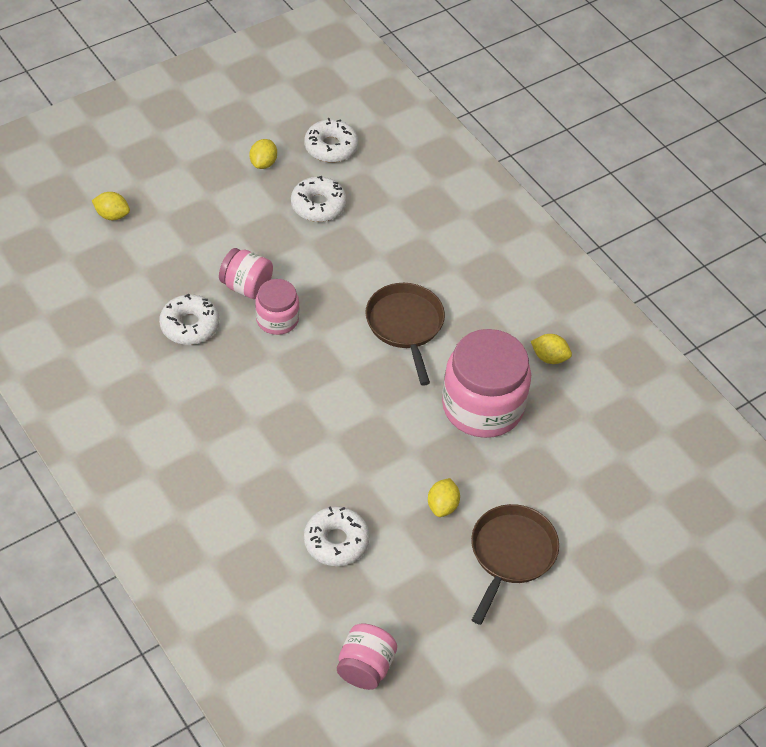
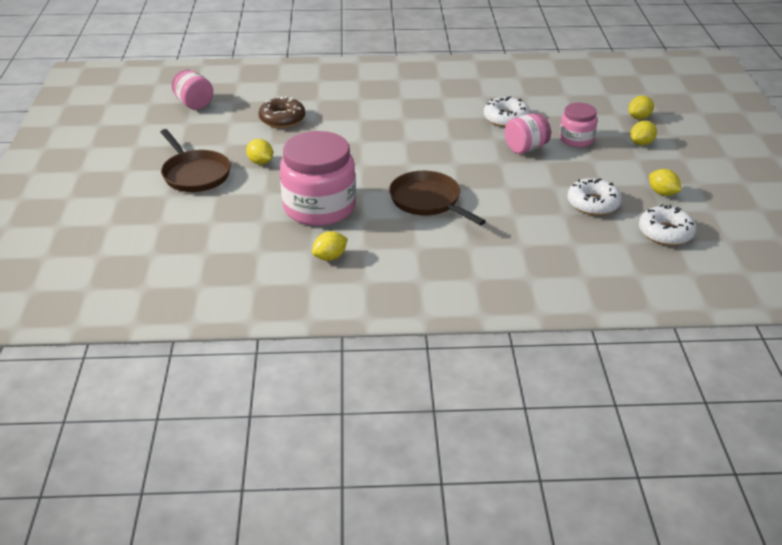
camera: 125 degrees right, 15 degrees down
pink jar [255,279,299,335] -> pink jar moved to [559,102,598,147]
white donut [304,506,370,566] -> brown donut [259,96,305,128]
brown pan [365,283,445,386] -> brown pan turned 150 degrees counterclockwise [389,171,486,225]
none -> yellow lemon [630,121,657,145]

